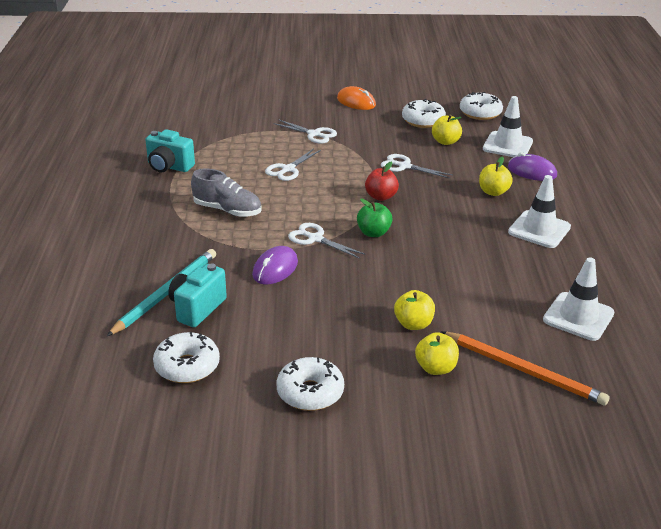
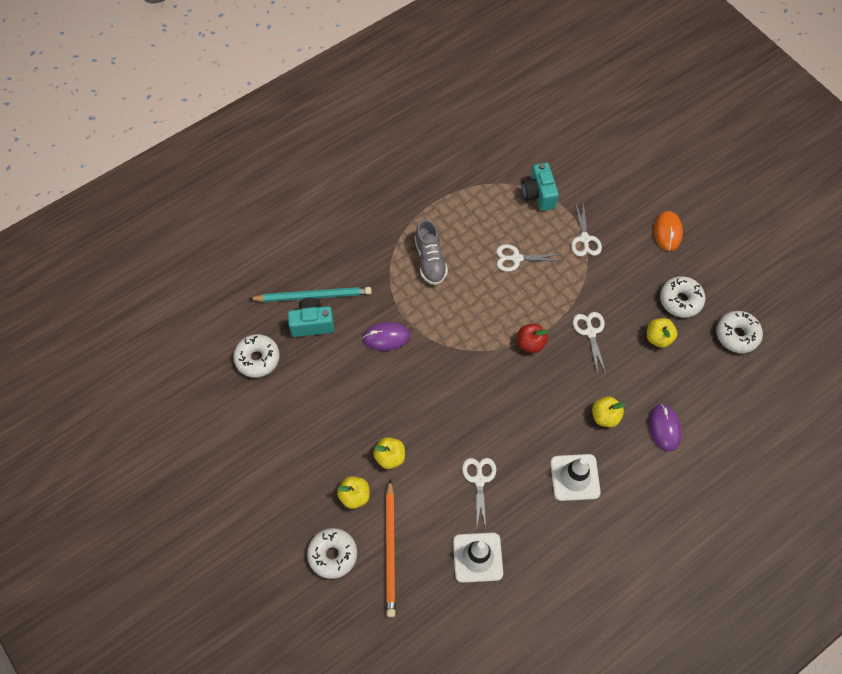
camera: 55 degrees right, 30 degrees up
turquoise camera [146,129,195,173] -> turquoise camera moved to [522,163,559,211]
white donut [277,357,344,411] -> white donut moved to [307,528,357,579]
white scissors [288,223,365,259] -> white scissors moved to [462,458,496,527]
green apple [357,199,393,237] -> none
white traffic cone [483,96,533,157] -> none

